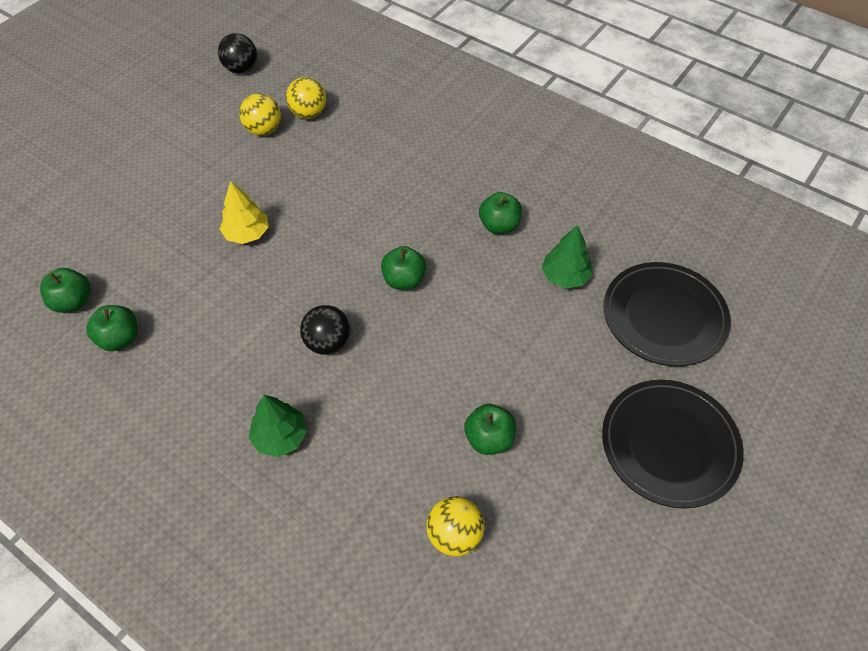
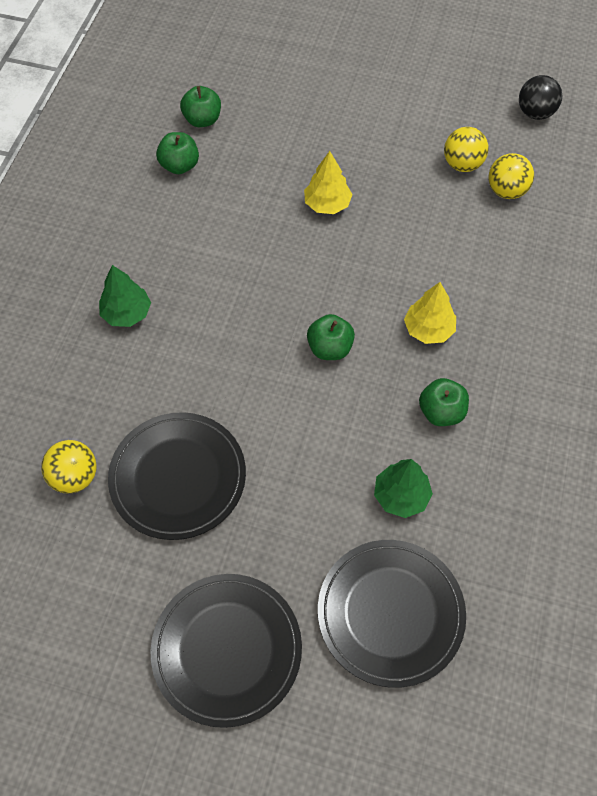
camera: 70 degrees right, 5 degrees up
black ball [300,305,350,355] -> none
green apple [464,404,516,455] -> black plate [108,412,246,540]
none -> yellow tree [404,282,456,344]

